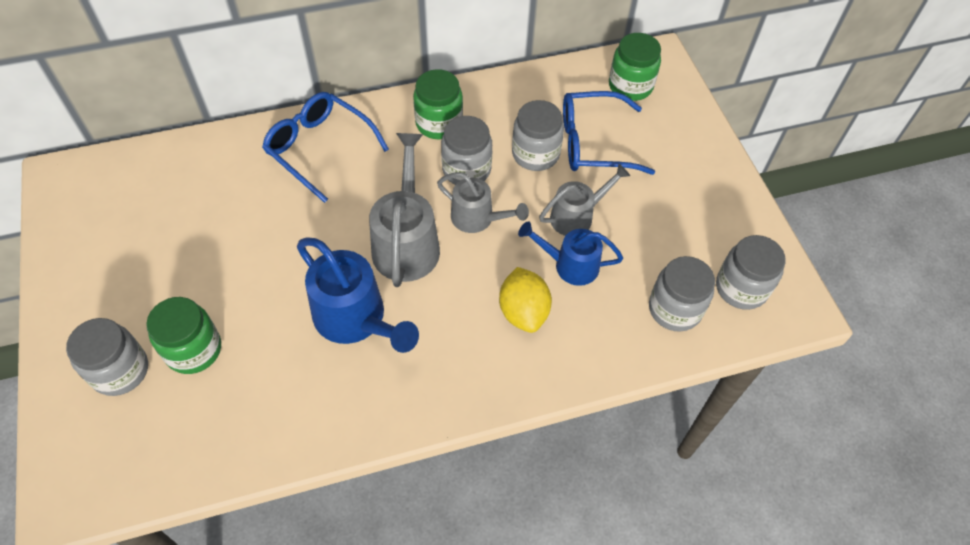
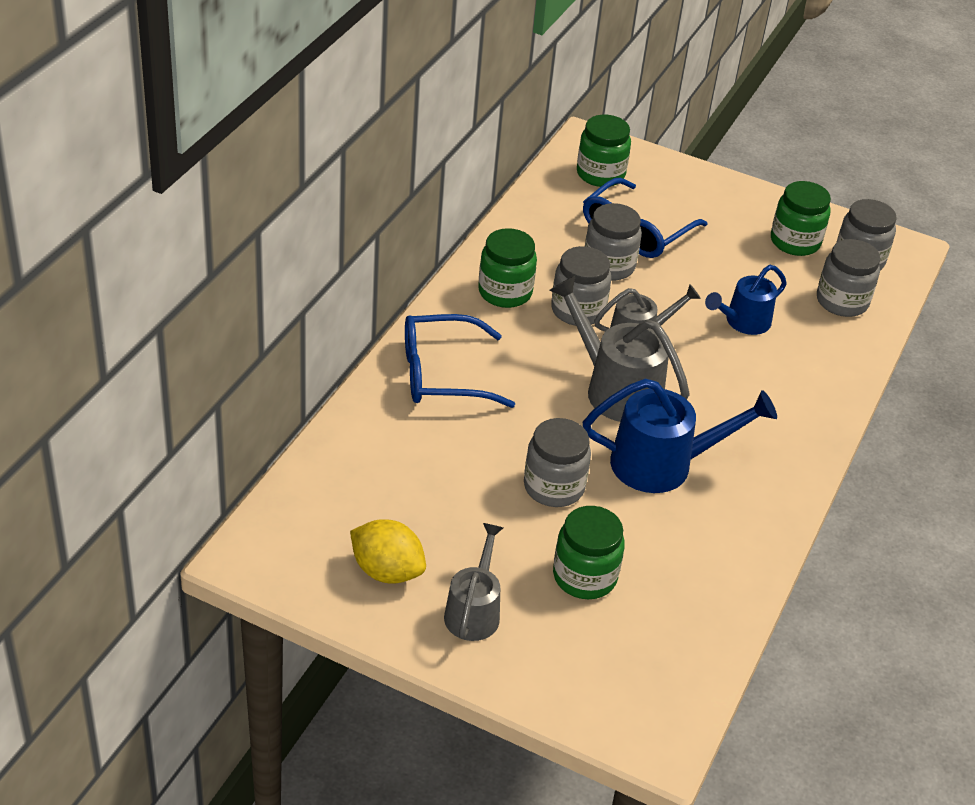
camera: 50 degrees left, 15 degrees down
grey jar [66,318,148,396] -> grey jar moved to [524,418,591,507]
yellow lemon [499,267,552,333] -> yellow lemon moved to [350,519,426,584]
grey watering can [539,164,630,236] -> grey watering can moved to [444,523,503,641]
none -> green jar [771,181,831,256]

